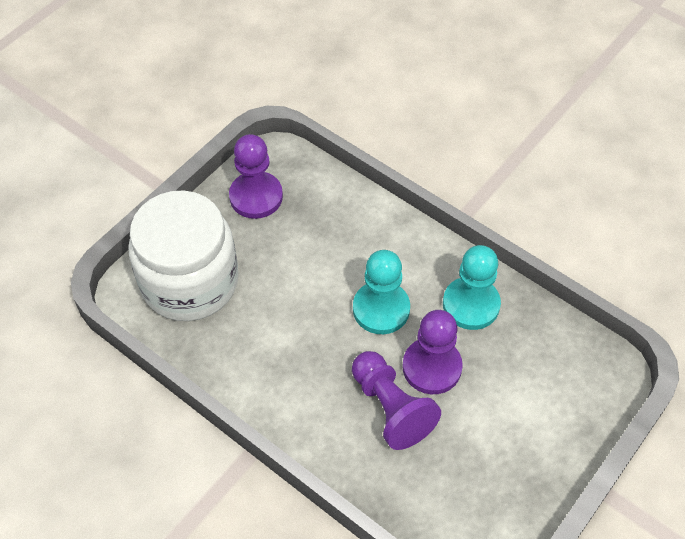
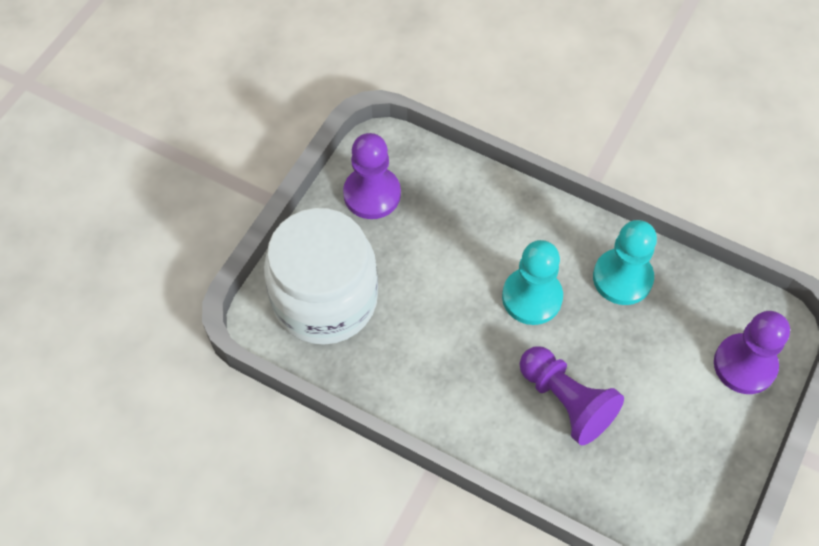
camera: 10 degrees left, 5 degrees up
purple pawn [402,310,463,394] -> purple pawn moved to [714,311,790,394]

